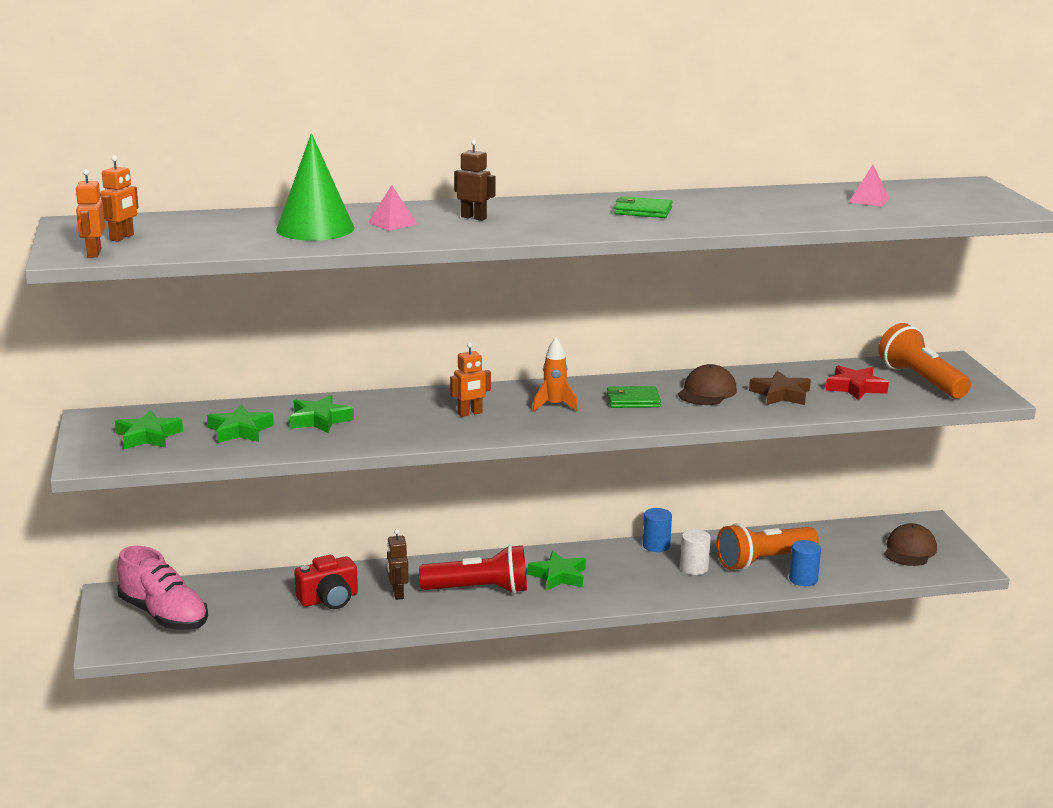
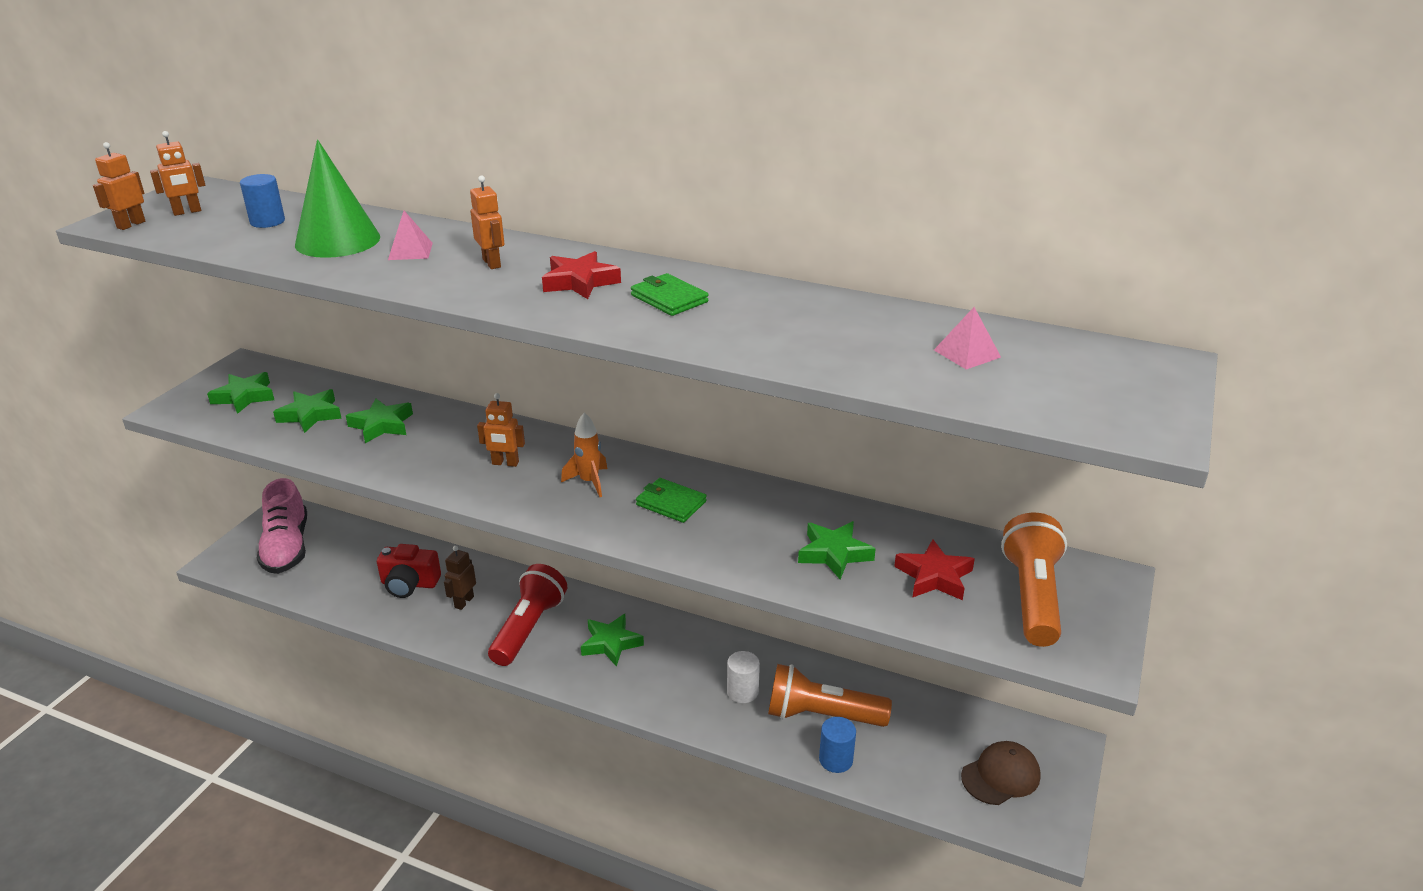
camera: 35 degrees right, 10 degrees up
red flashlight [419,545,527,594] -> red flashlight turned 105 degrees counterclockwise [488,564,567,666]
brown robot [454,139,495,221] -> orange robot [470,176,504,269]
blue cylinder [643,508,672,552] -> blue cylinder moved to [240,174,285,228]
brown cap [678,364,737,405] -> none
brown star [749,371,811,405] -> green star [798,521,876,580]
none -> red star [542,251,621,299]

